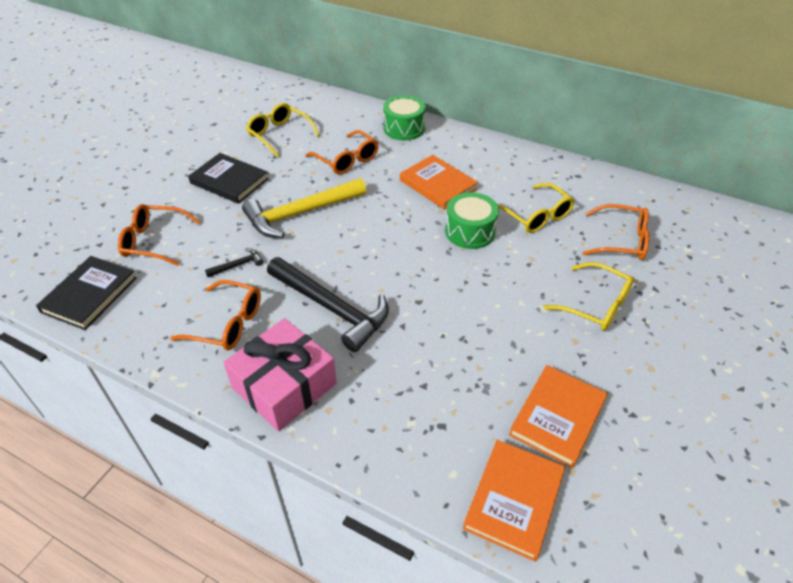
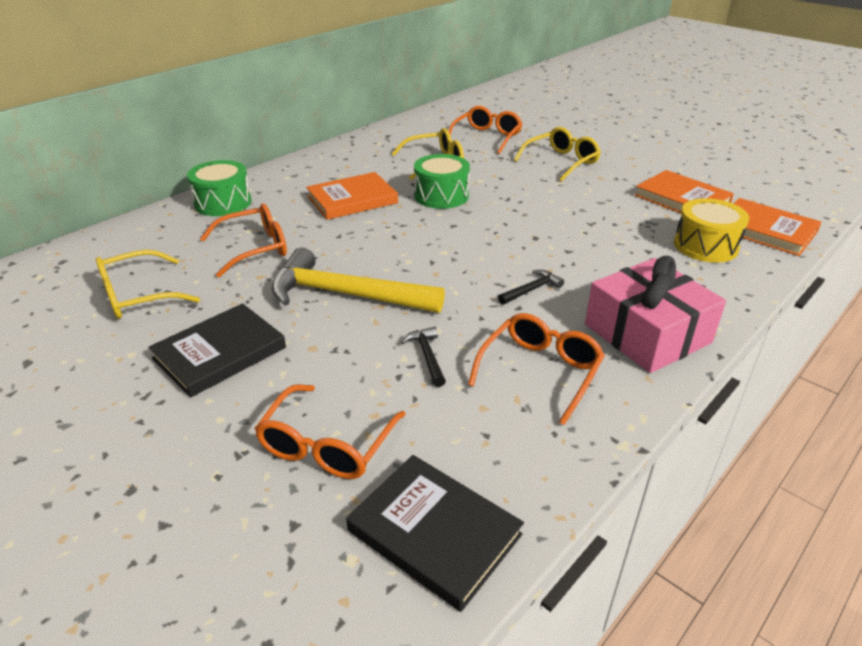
camera: 75 degrees left, 10 degrees down
yellow hammer [242,178,366,238] -> yellow hammer turned 120 degrees clockwise [272,247,445,313]
black hammer [267,257,389,352] -> black hammer [498,270,564,305], size x0.42
none -> yellow drum [674,198,749,263]

